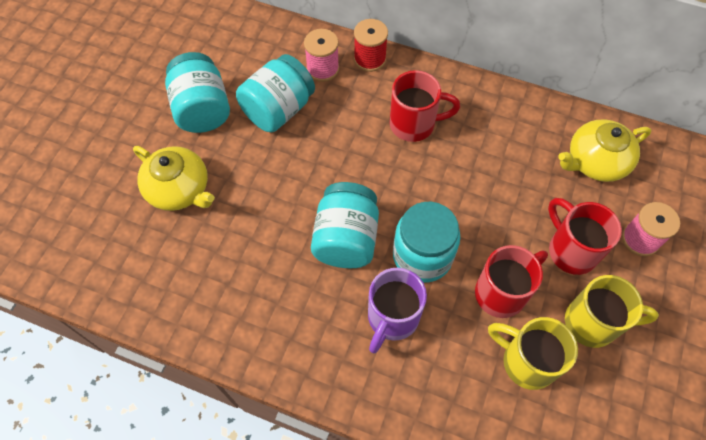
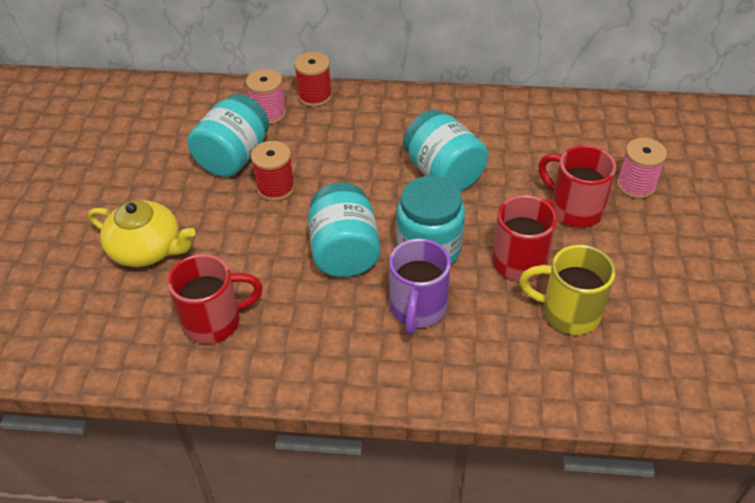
camera: 15 degrees left, 15 degrees down
turquoise jar [165,52,230,133] -> turquoise jar moved to [403,110,488,191]
red mug [390,70,460,142] -> red mug moved to [167,254,263,344]
yellow teapot [558,119,651,182] -> none
yellow mug [565,275,659,348] -> none
none -> red spool [251,141,295,201]

